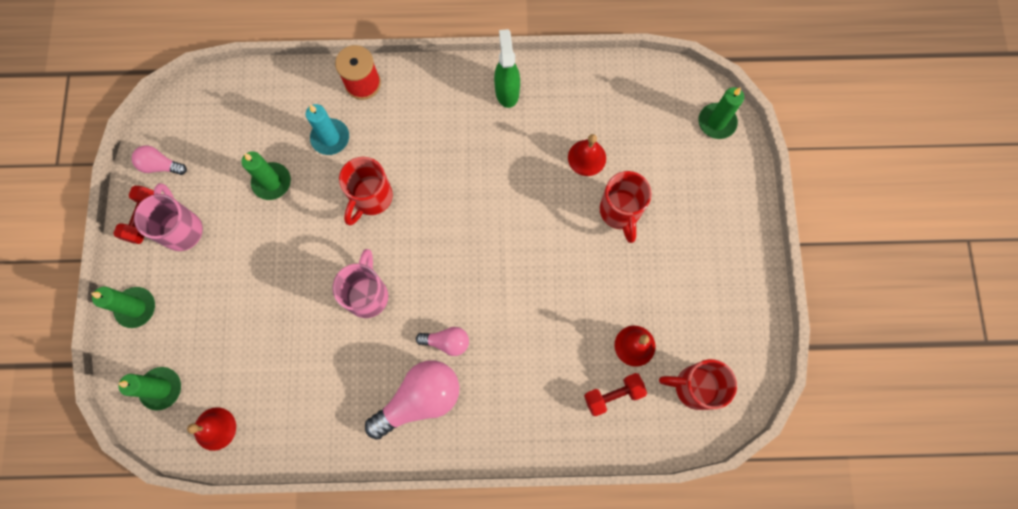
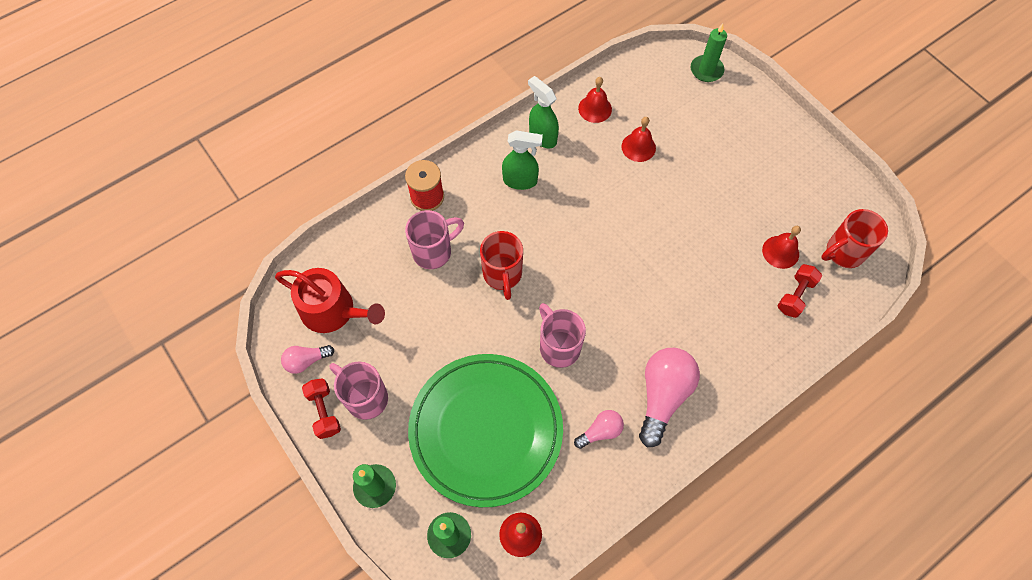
camera: 35 degrees left, 10 degrees down
green candle [242,151,291,200] -> none
turquoise candle [305,104,349,155] -> pink mug [405,210,464,269]
pink light bulb [416,327,469,356] -> pink light bulb moved to [574,410,624,449]
red mug [600,171,652,243] -> none
none -> red watering can [275,268,385,333]
none -> green plate [408,354,563,507]
none -> green spray bottle [502,130,543,190]
none -> red bell [578,77,612,123]

